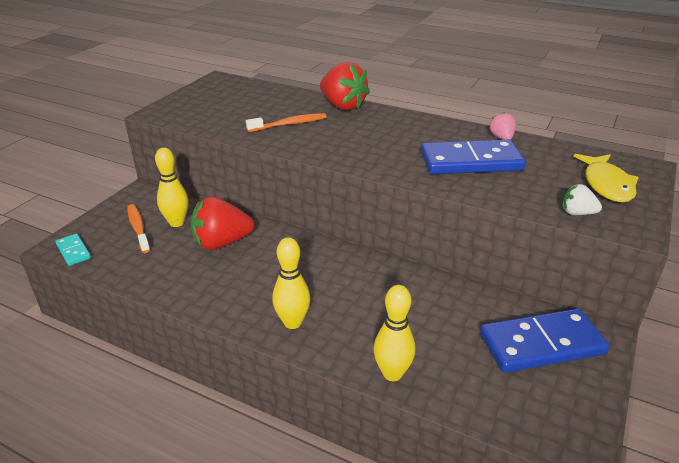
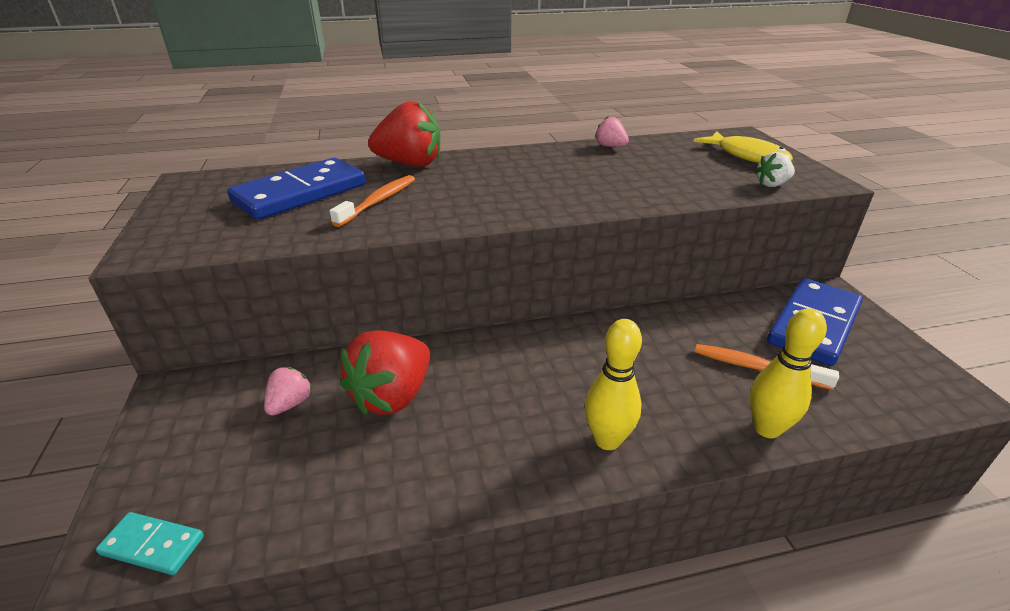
camera: 40 degrees left, 0 degrees up
orange toothbrush [127,204,150,253] -> orange toothbrush moved to [695,344,839,390]
yellow bowling pin [155,148,189,227] -> pink strawberry [264,367,313,416]
blue domino [421,140,526,174] -> blue domino moved to [227,158,366,220]

